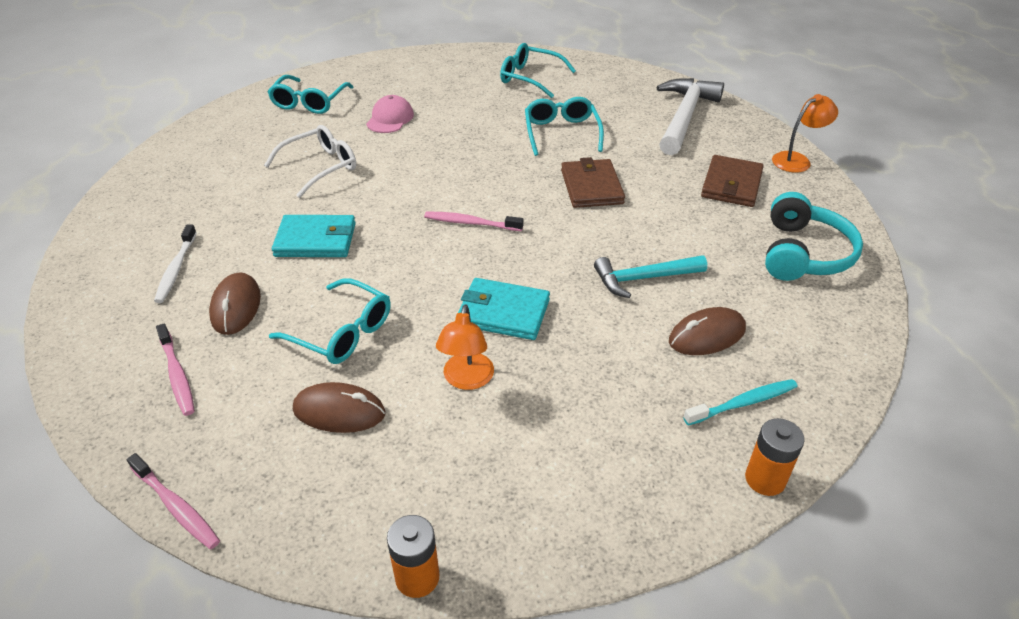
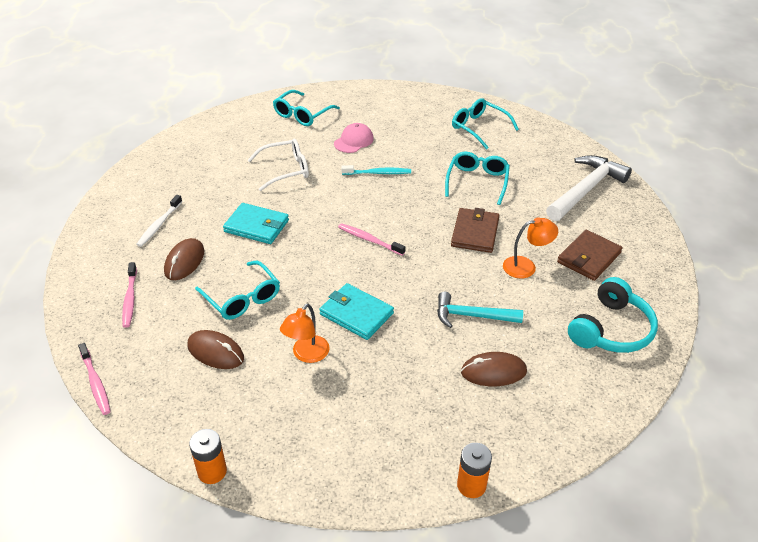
camera: 20 degrees right, 0 degrees up
turquoise toothbrush [683,379,798,426] -> turquoise toothbrush moved to [341,165,411,175]
orange lamp [772,94,838,173] -> orange lamp moved to [503,217,558,279]

